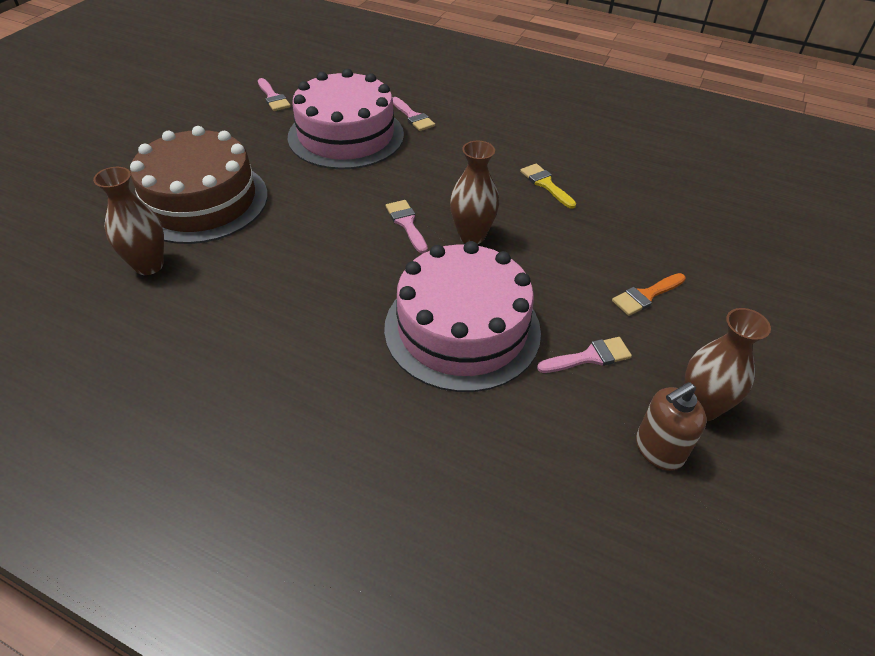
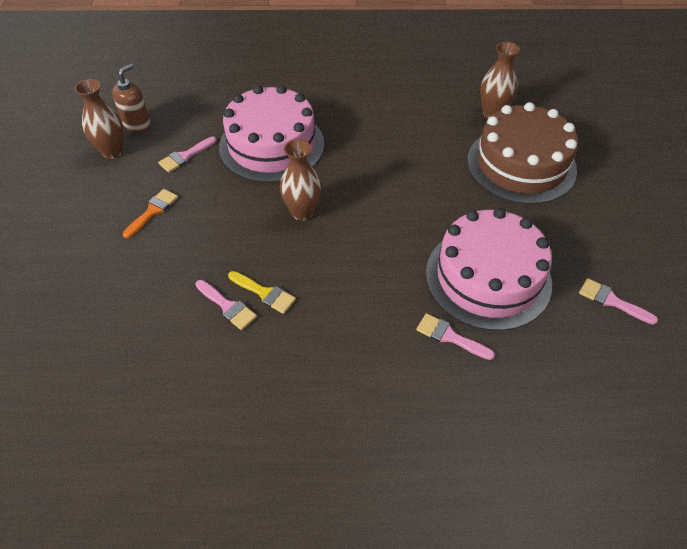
camera: 155 degrees right, 5 degrees up
pink brush [386,200,428,253] -> pink brush moved to [195,280,257,330]

